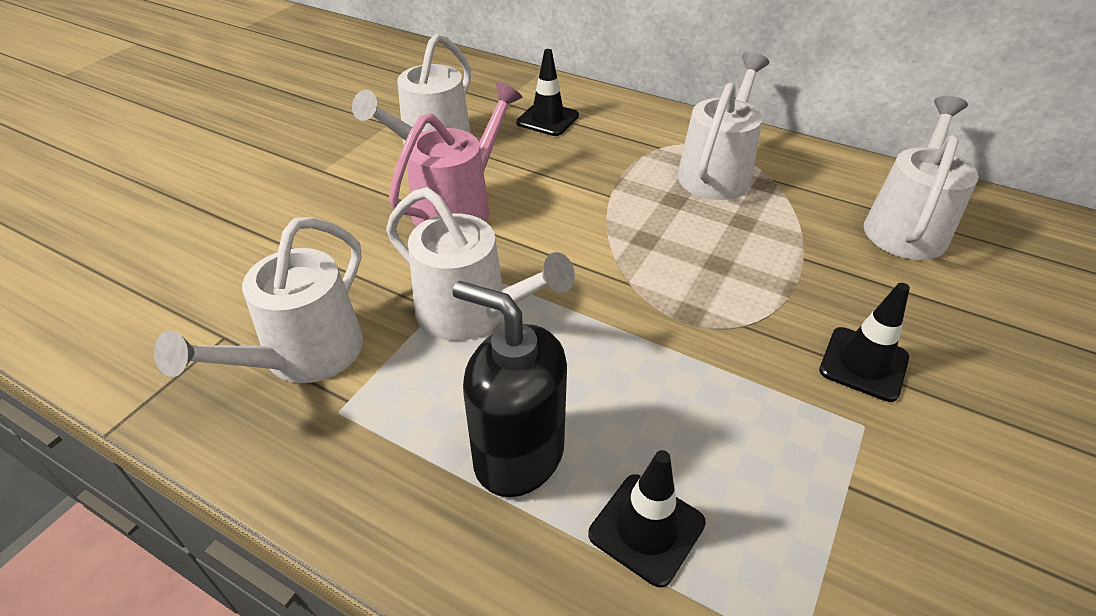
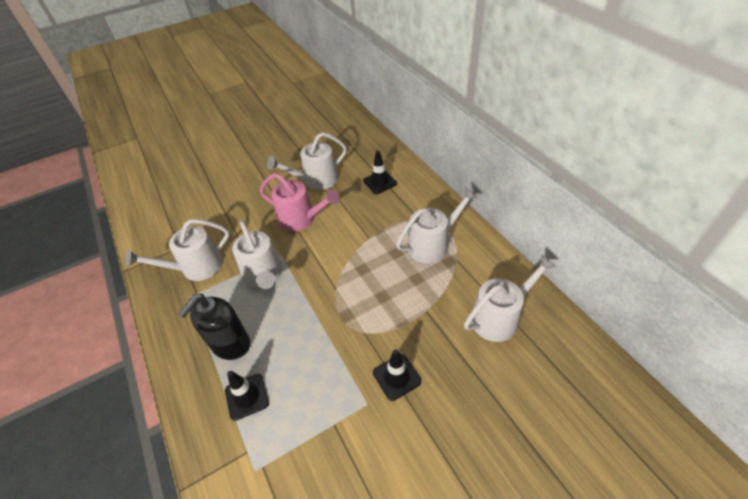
camera: 35 degrees right, 5 degrees up
pink watering can [389,82,523,227] -> pink watering can turned 45 degrees clockwise [260,173,339,232]
black soap dispenser [452,281,567,497] -> black soap dispenser turned 120 degrees counterclockwise [178,294,250,360]

